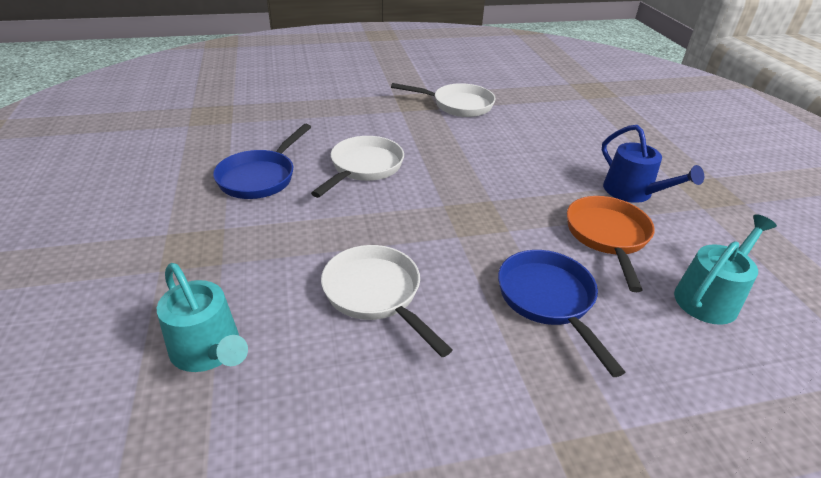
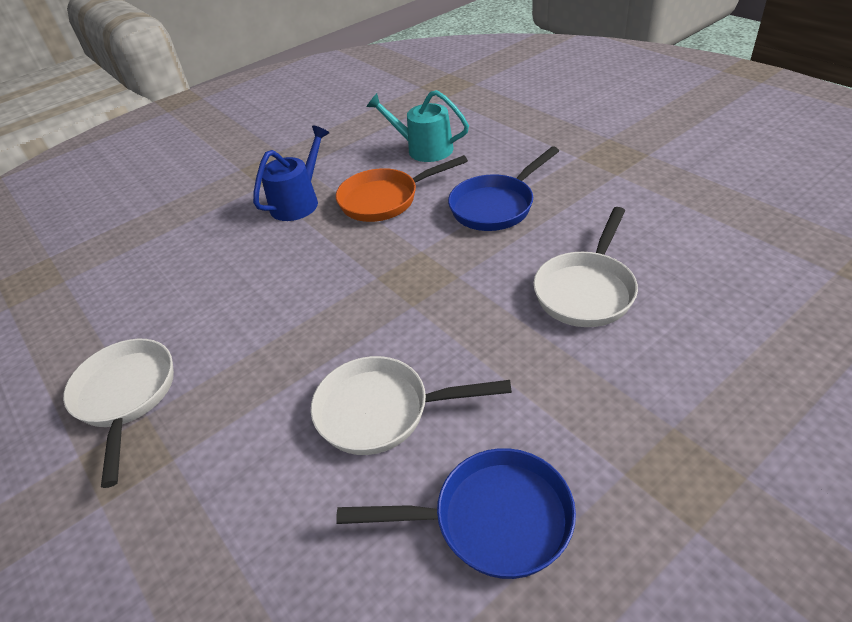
camera: 110 degrees left, 5 degrees up
turquoise watering can [157,263,248,372] -> none

